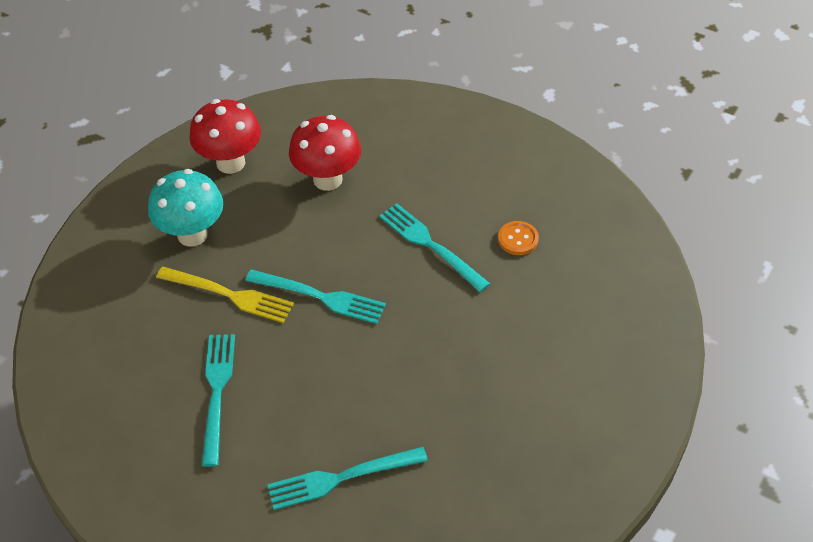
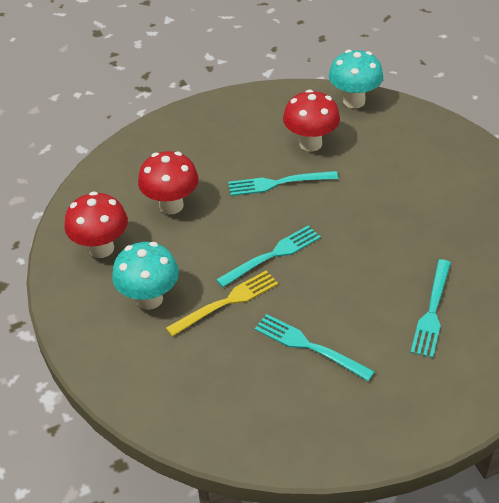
camera: 55 degrees left, 5 degrees down
orange button [498,221,539,255] -> red mushroom [283,90,340,151]
none -> turquoise mushroom [329,50,383,109]

